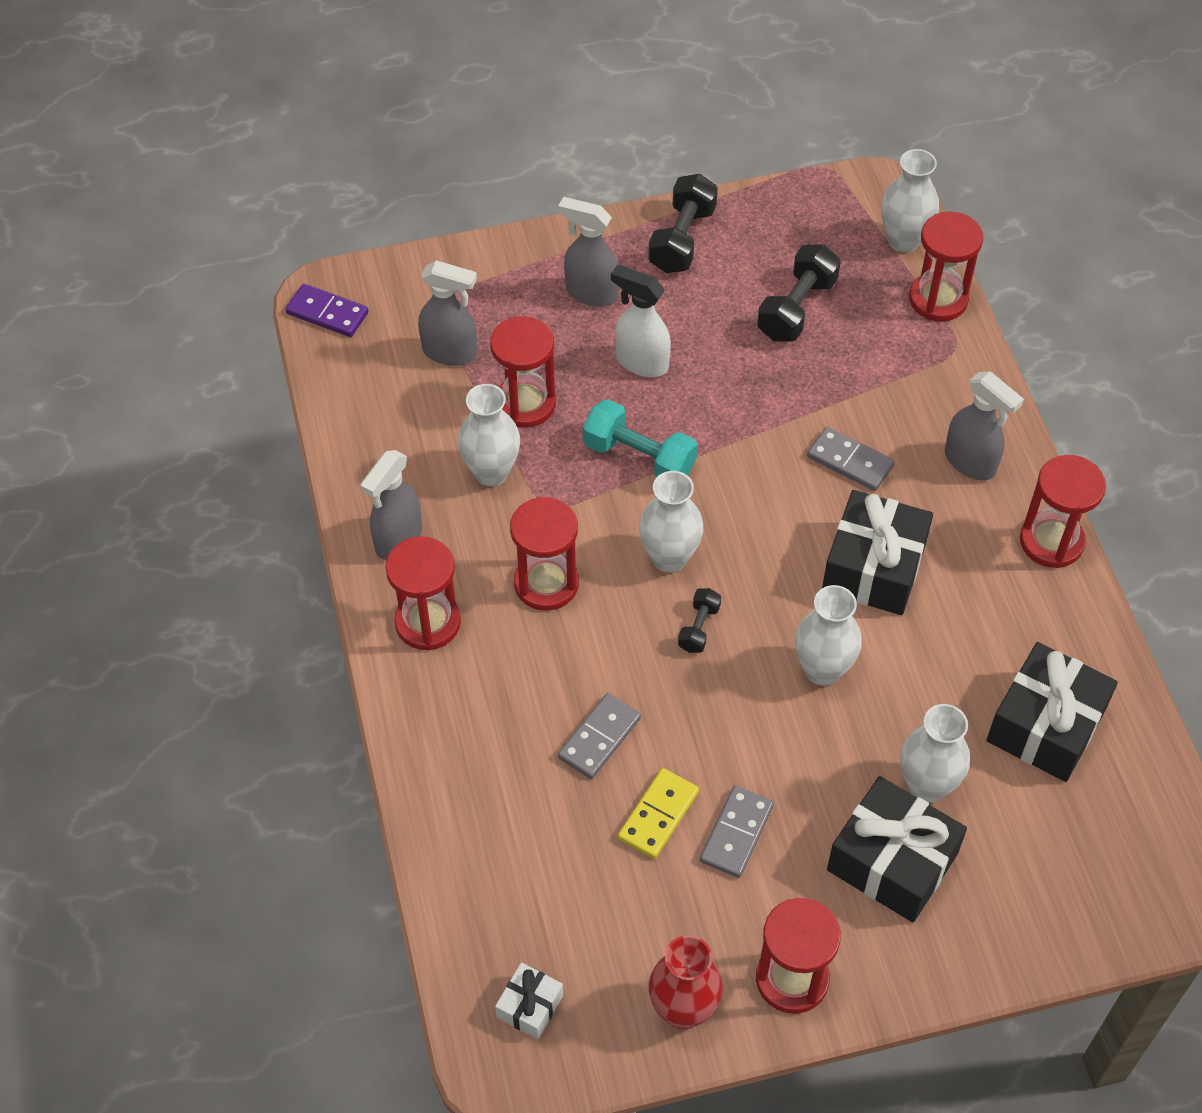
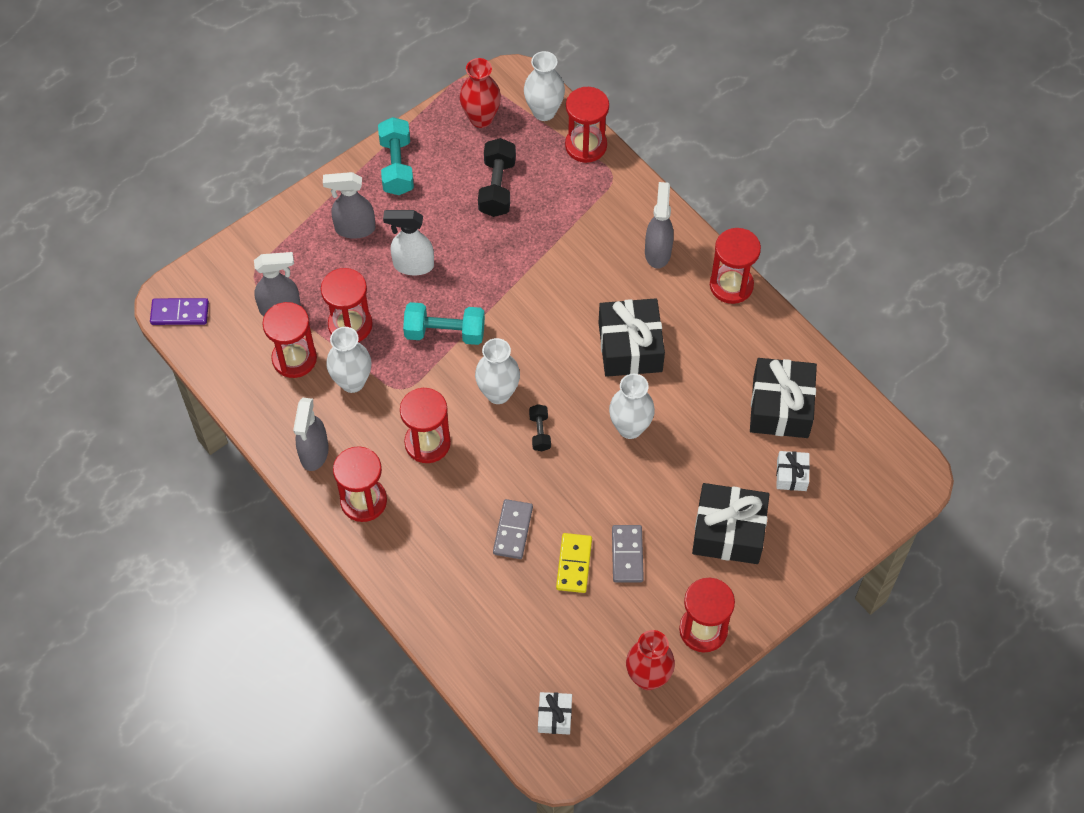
camera: 25 degrees left, 5 degrees up
black dumbbell [648,174,718,273] -> turquoise dumbbell [378,117,414,195]
grey domino [807,427,894,491] -> none
white vase [900,704,970,803] -> none
grey spray bottle [945,371,1024,480] -> grey spray bottle turned 105 degrees counterclockwise [645,182,674,269]
none -> red hourglass [262,302,317,378]
none -> red vase [460,58,501,128]
none -> white gift [776,451,810,491]

